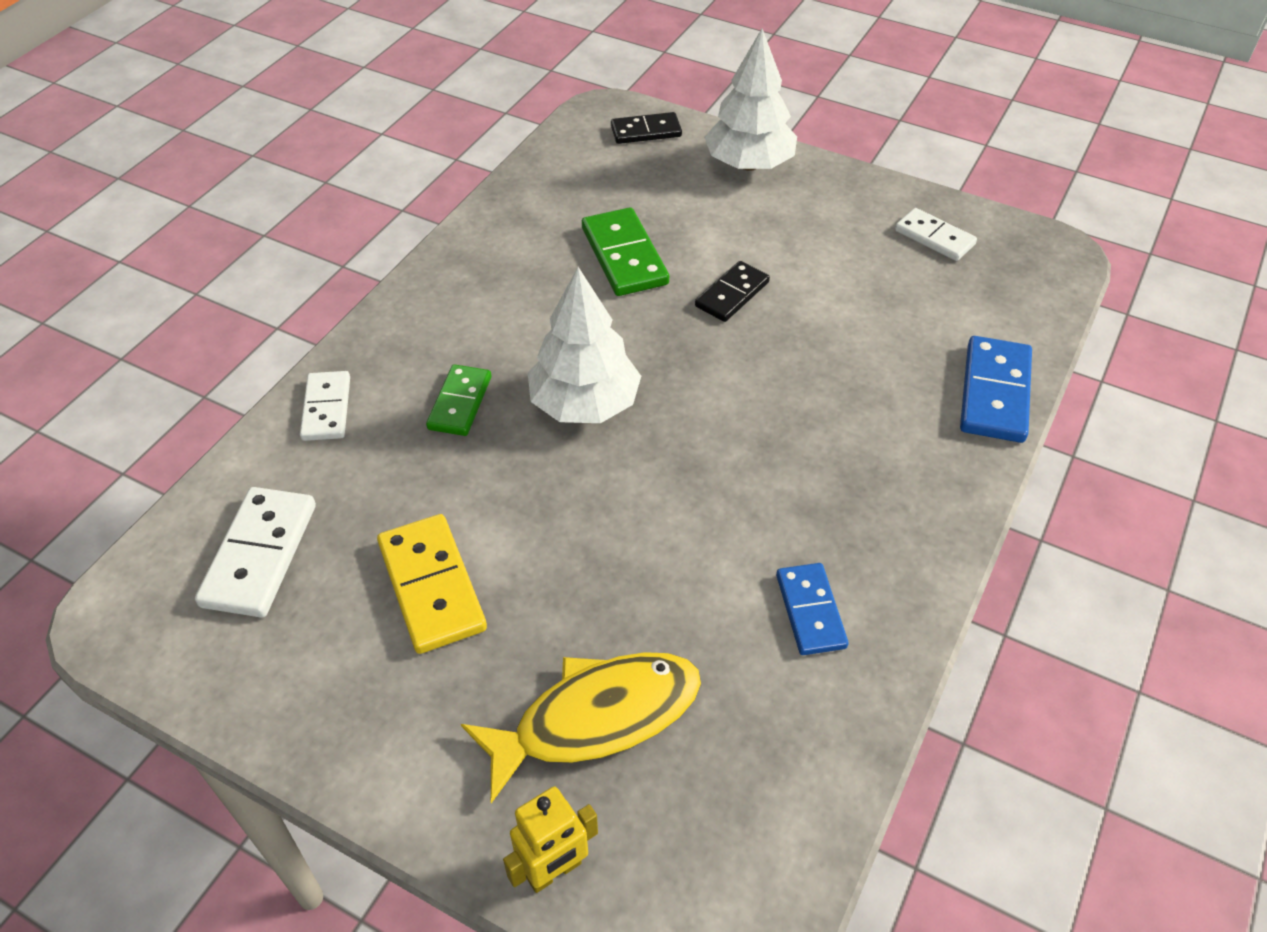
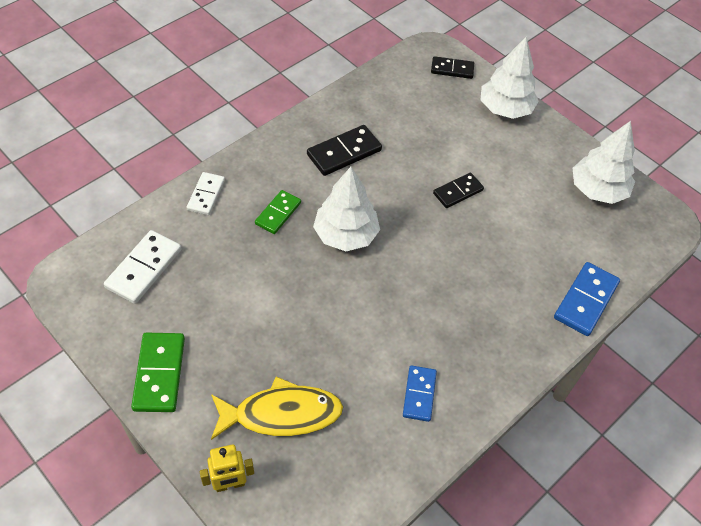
camera: 15 degrees right, 5 degrees up
yellow domino [377,514,487,654] -> none
green domino [582,207,669,296] -> green domino moved to [131,333,185,412]
white domino [895,208,977,261] -> white tree [573,121,635,204]
none -> black domino [307,125,382,176]

